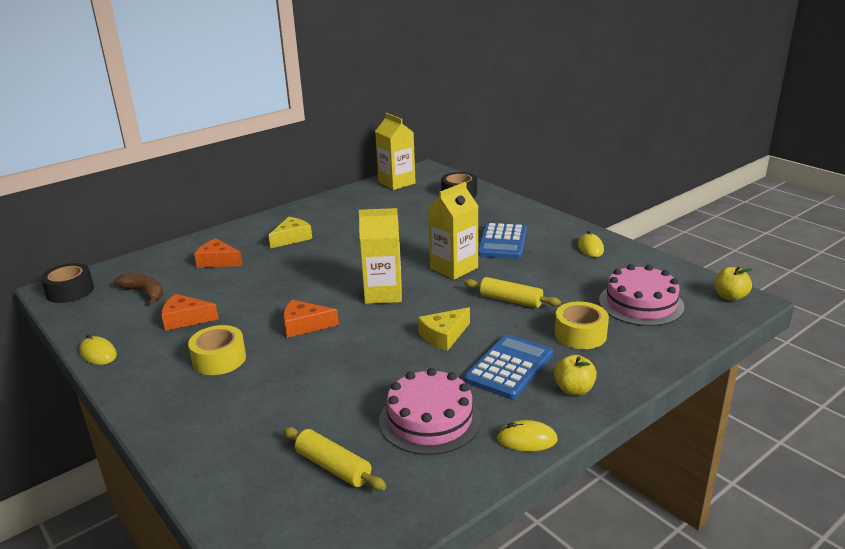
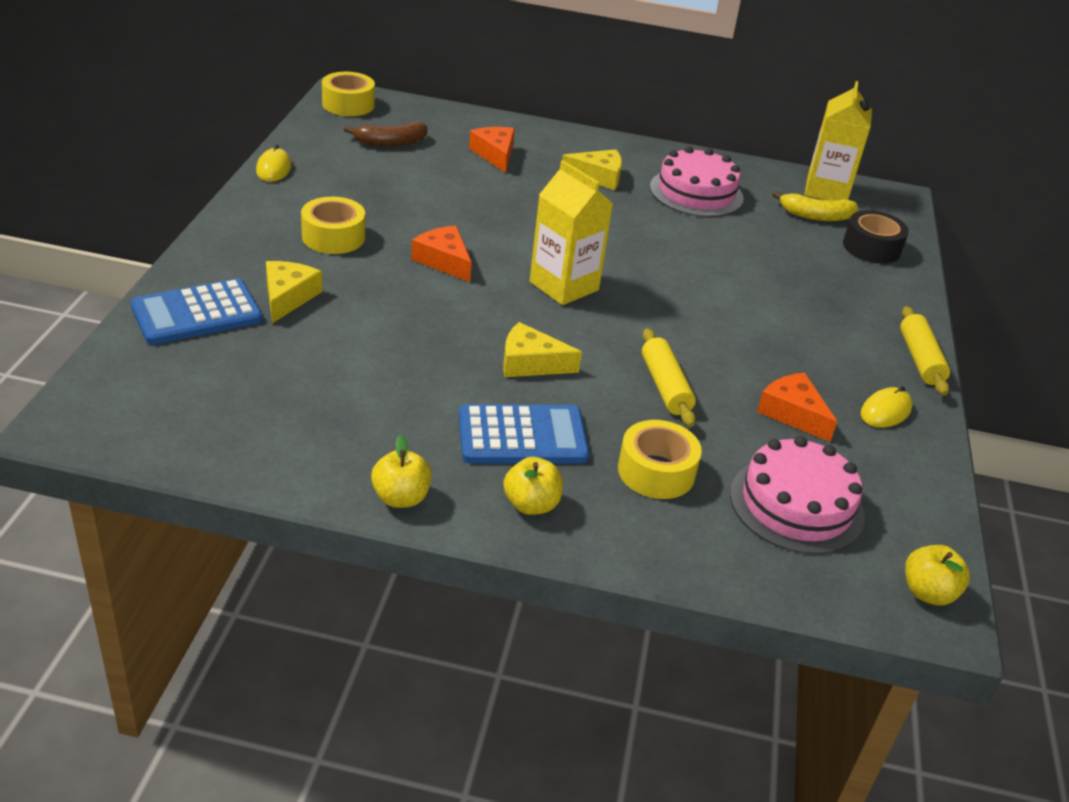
camera: 45 degrees right, 10 degrees up
black tape [41,263,94,303] -> yellow tape [322,72,375,116]
brown banana [114,273,163,304] -> brown banana turned 75 degrees clockwise [344,122,428,147]
orange cheese [161,294,219,331] -> orange cheese moved to [757,372,838,442]
yellow rolling pin [284,427,386,490] -> yellow rolling pin moved to [900,306,950,395]
pink cake [379,368,481,455] -> pink cake moved to [650,146,744,217]
yellow carton [428,182,478,280] -> none
blue calculator [478,223,527,259] -> blue calculator moved to [131,278,263,345]
yellow mouse [496,420,558,451] -> yellow apple [371,435,432,508]
none -> yellow cheese [266,261,322,323]
none -> yellow banana [772,191,858,221]

